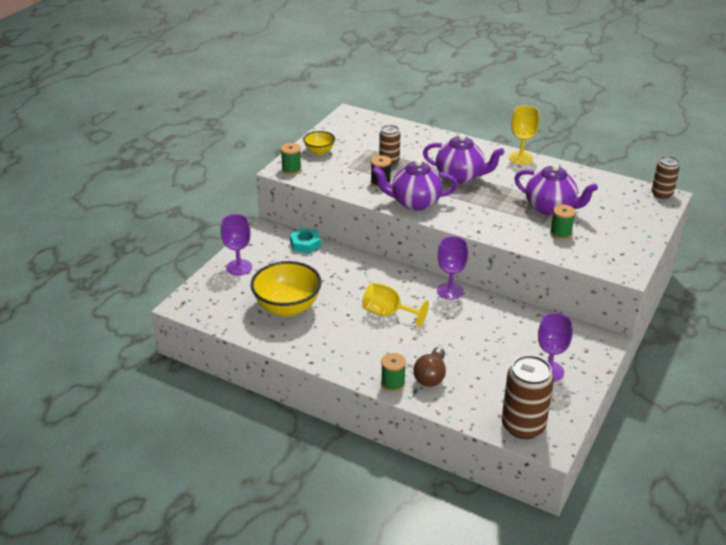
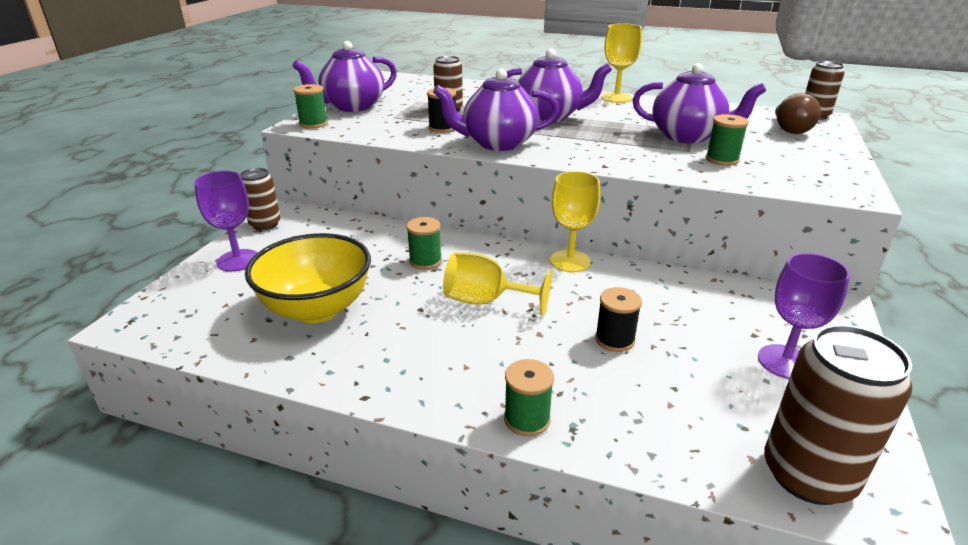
camera: 10 degrees left, 5 degrees down
turquoise nut [290,228,321,253] -> none
yellow bowl [303,131,335,155] -> purple teapot [292,41,397,112]
brown light bulb [413,347,446,387] -> brown light bulb moved to [775,93,821,134]
purple goblet [437,236,468,300] -> yellow goblet [550,171,600,272]
none -> brown can [240,168,280,231]
none -> green spool [406,217,442,270]
none -> black spool [595,287,642,352]

